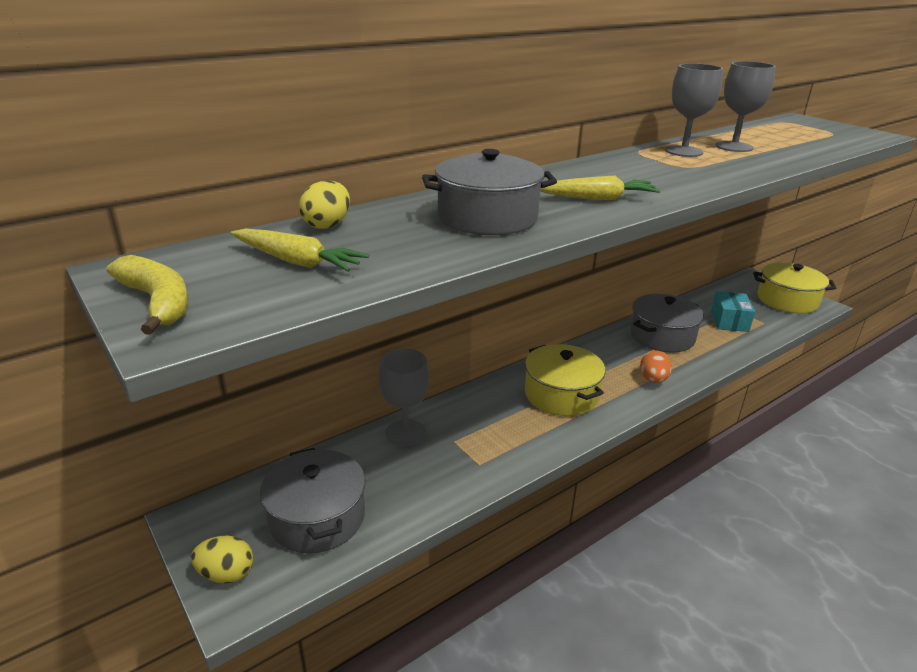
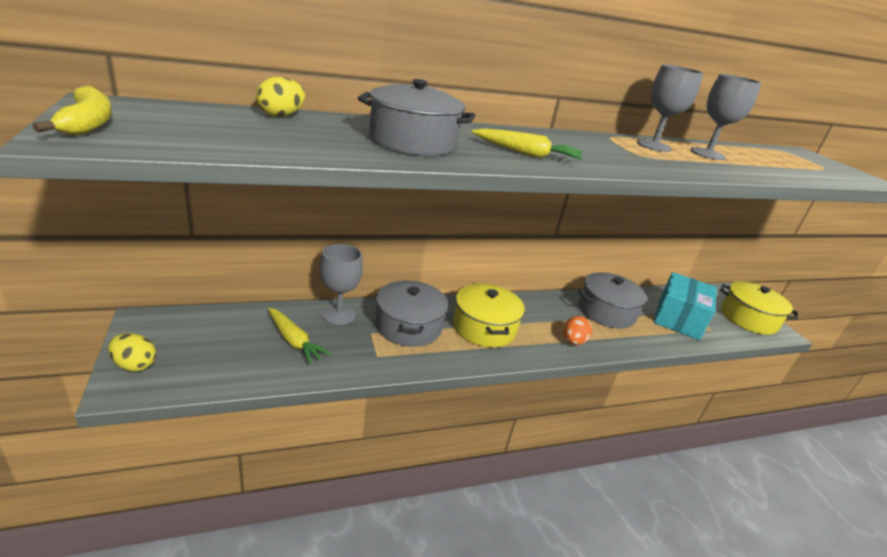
camera: 15 degrees right, 0 degrees up
yellow carrot [231,229,369,272] -> yellow carrot moved to [268,308,331,364]
grey pot [260,448,365,553] -> grey pot moved to [376,280,448,347]
turquoise box [711,291,755,332] -> turquoise box [654,272,717,340], size x1.58

